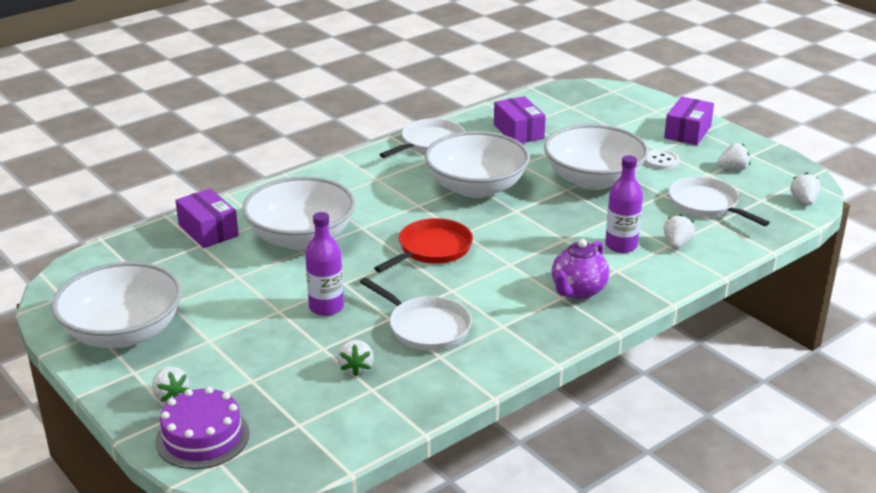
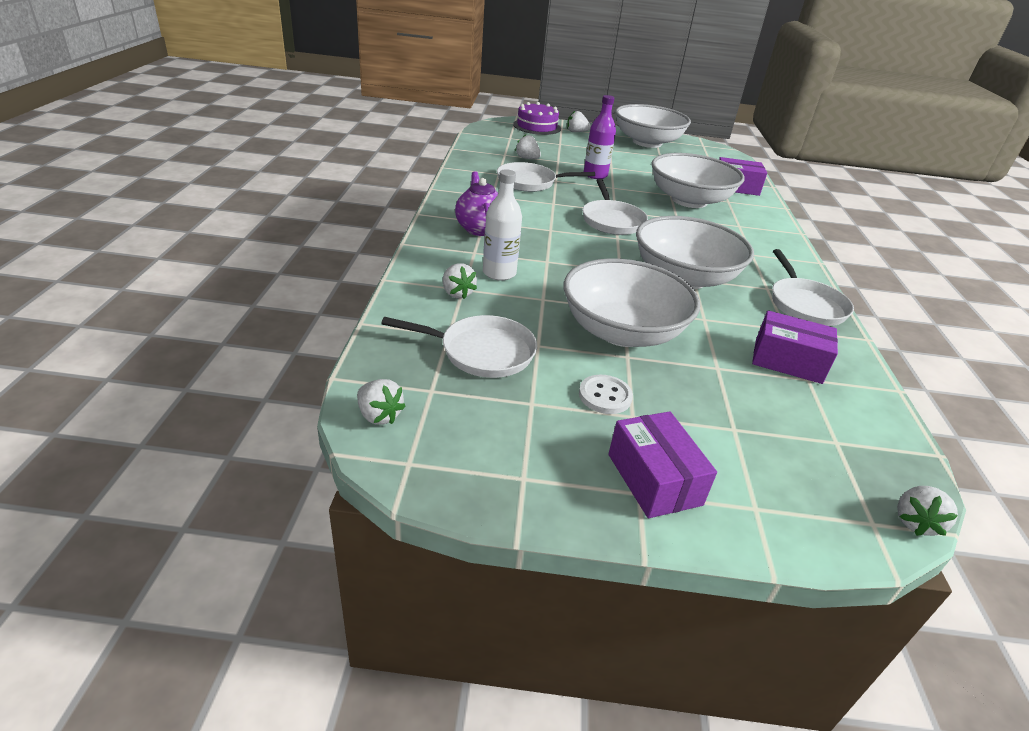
camera: 130 degrees right, 5 degrees up
red pan [374,218,473,273] -> white pan [582,179,648,235]
purple bottle [605,155,643,253] -> white bottle [483,169,522,281]
white strawberry [717,143,750,170] -> white strawberry moved to [897,486,958,536]

